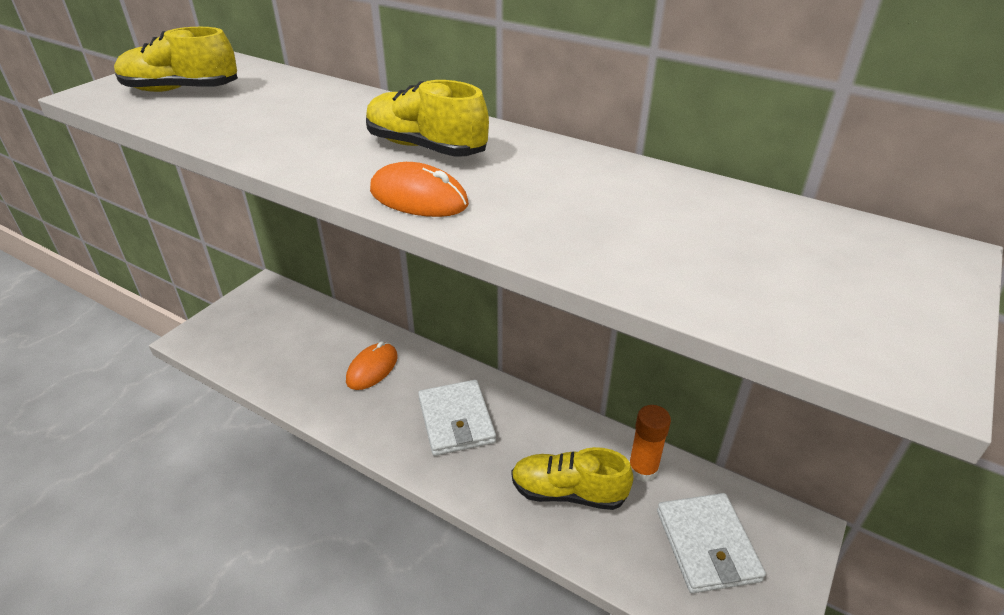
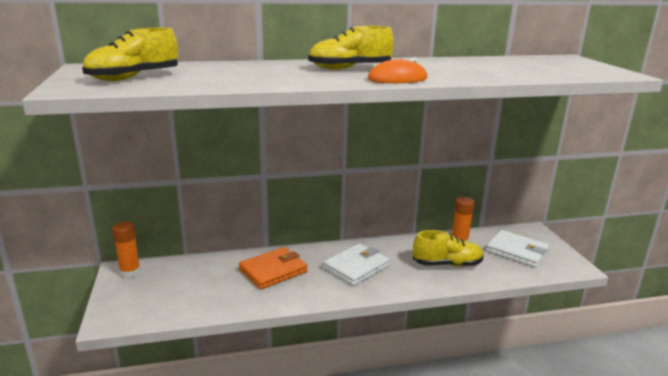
camera: 45 degrees left, 15 degrees down
orange mouse [346,342,398,390] -> orange wallet [239,247,308,290]
white wallet [418,380,496,456] -> white wallet turned 75 degrees counterclockwise [323,243,390,286]
yellow shoe [511,447,634,510] -> yellow shoe turned 150 degrees counterclockwise [413,230,484,267]
none -> orange glue stick [112,222,141,278]

